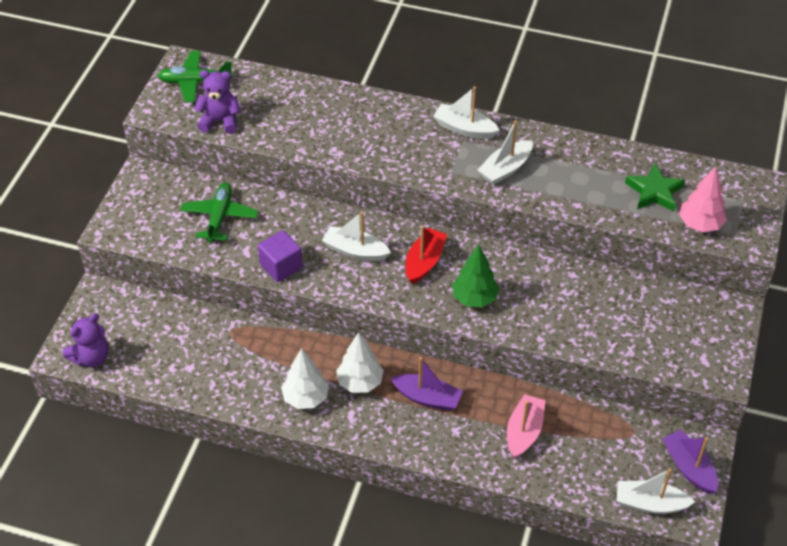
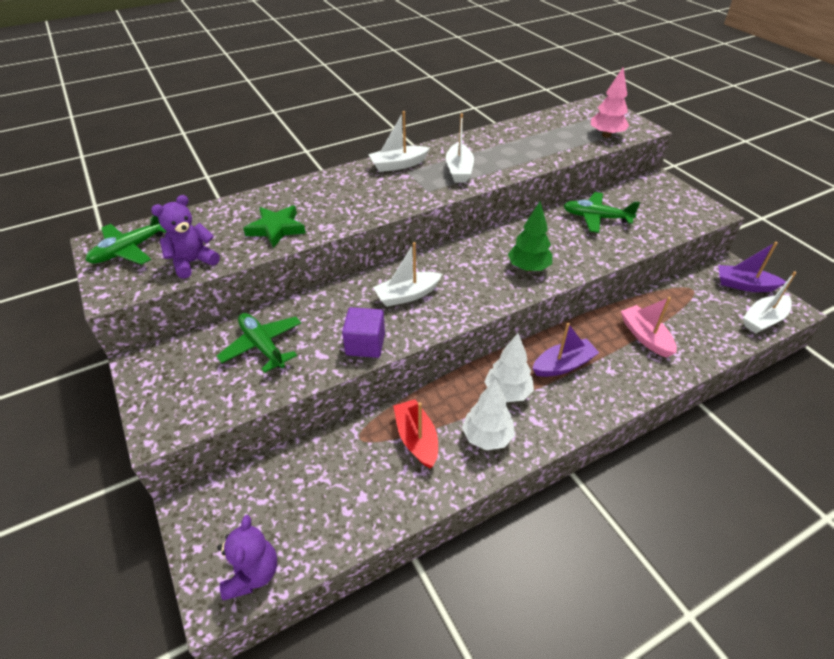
camera: 45 degrees left, 5 degrees down
red boat [406,226,447,284] -> red boat moved to [393,399,438,468]
green star [625,163,686,212] -> green star moved to [243,205,306,248]
none -> green plane [564,192,640,233]

